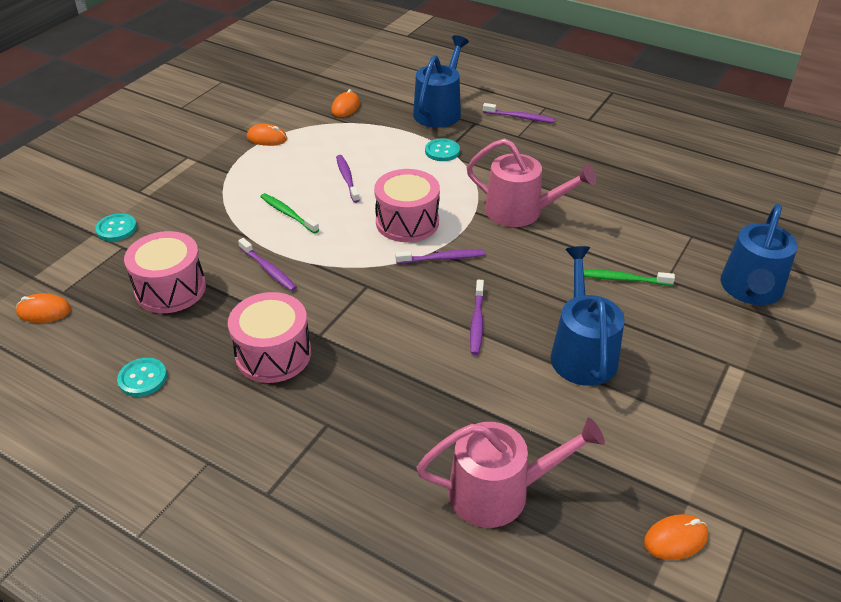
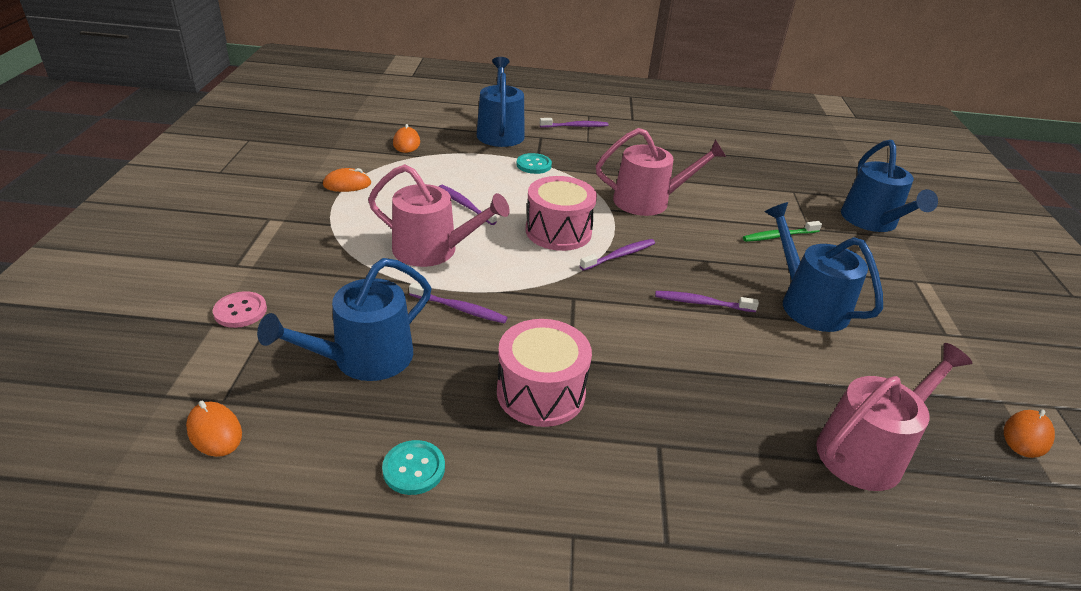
camera: 30 degrees left, 5 degrees down
orange mouse [16,293,71,323] -> orange mouse turned 75 degrees clockwise [186,401,242,457]
turquoise button [95,213,137,241] -> pink button [213,291,267,328]
pink drum [124,231,206,313] -> blue watering can [257,258,431,381]
green toothbrush [260,193,319,234] -> pink watering can [368,164,510,267]
purple toothbrush [470,280,484,355] -> purple toothbrush turned 120 degrees clockwise [655,291,759,312]

